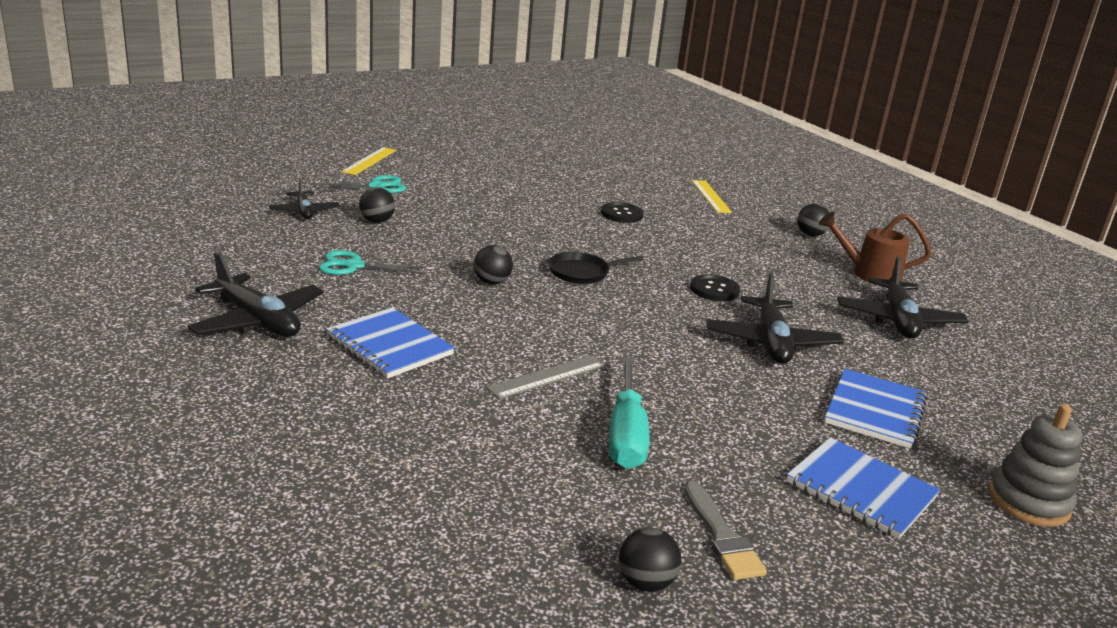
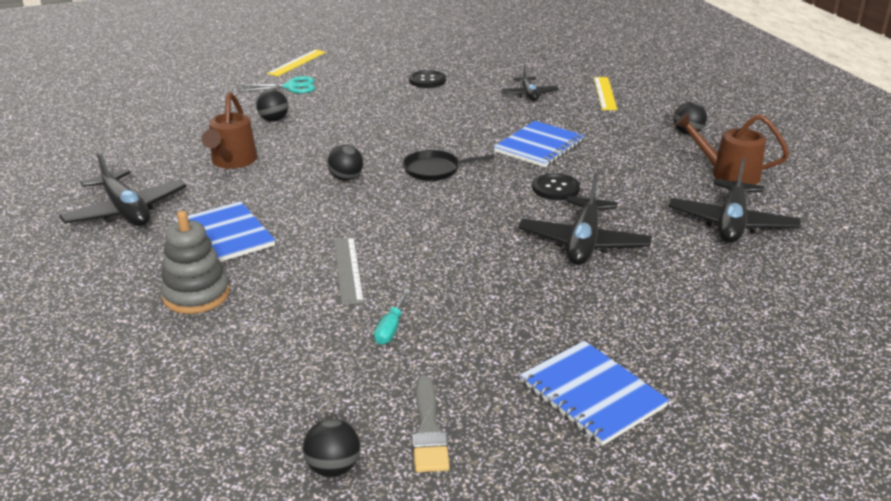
camera: 15 degrees right, 5 degrees up
black plane [269,178,340,219] -> black plane moved to [501,66,559,101]
turquoise scissors [319,250,426,275] -> brown watering can [201,92,257,169]
grey ruler [486,355,605,399] -> grey ruler turned 75 degrees counterclockwise [334,237,364,305]
black button [601,202,644,223] -> black button moved to [409,70,446,88]
turquoise screwdriver [609,357,649,469] -> turquoise screwdriver [374,289,410,345], size x0.51
blue notebook [825,369,927,449] -> blue notebook moved to [493,121,585,168]
grey stacking toy [988,404,1082,527] -> grey stacking toy moved to [161,211,230,314]

